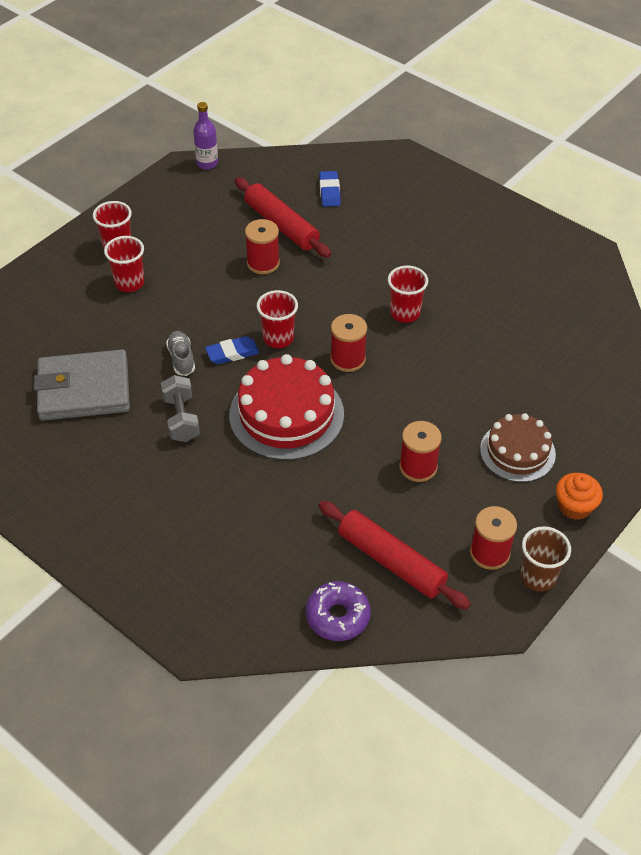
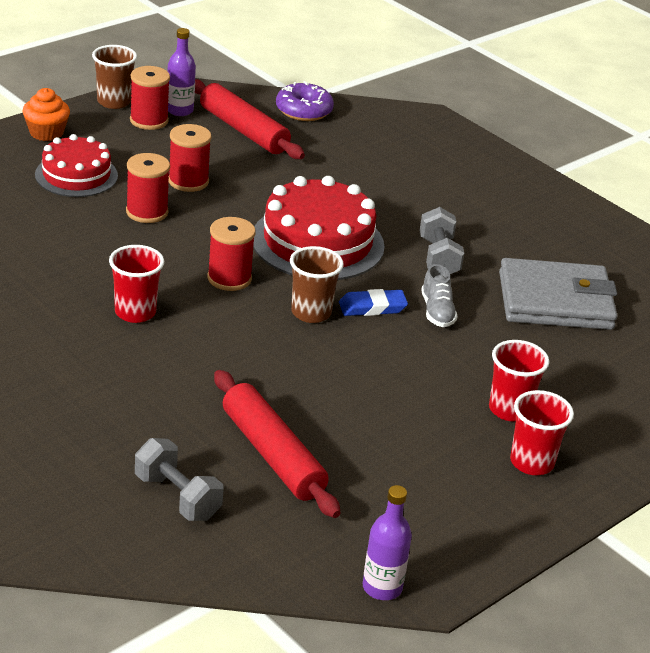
camera: 175 degrees left, 15 degrees down
red spool [245,219,280,274] -> red spool moved to [126,153,170,223]
red cup [257,290,298,348] -> brown cup [290,246,344,323]
blue eraser [319,171,341,207] -> grey dumbbell [135,438,224,521]
brown cake [480,413,556,482] -> red cake [35,134,118,197]
none -> purple bottle [168,28,196,116]

